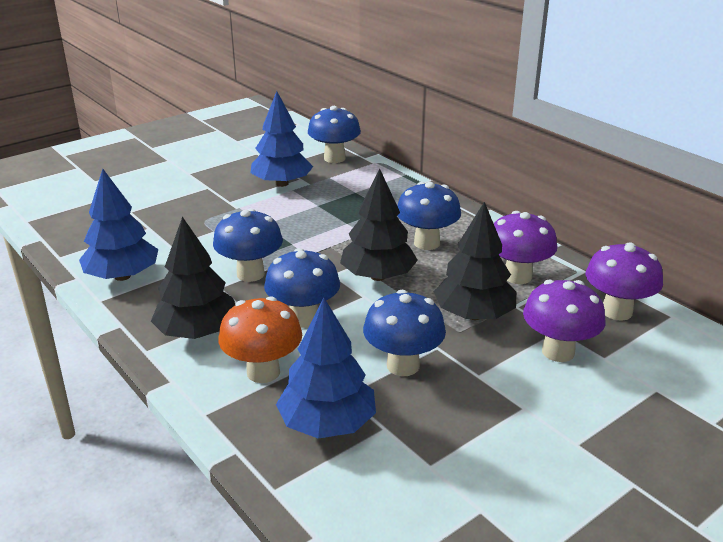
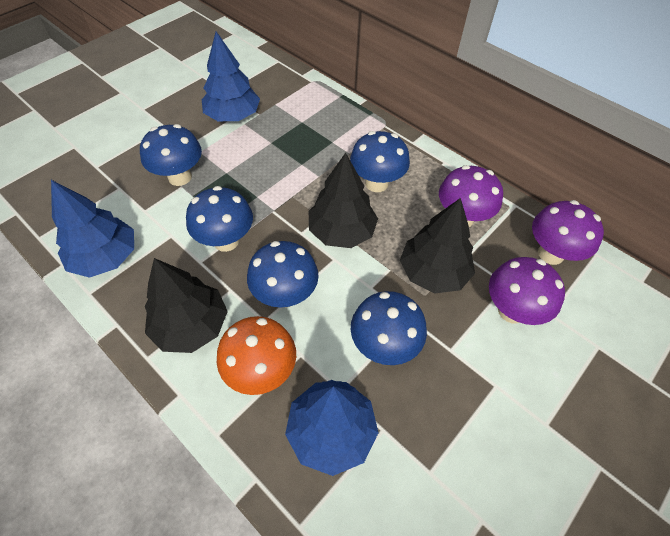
camera: 10 degrees left, 25 degrees up
blue mushroom [308,106,361,163] -> blue mushroom moved to [140,124,202,186]

